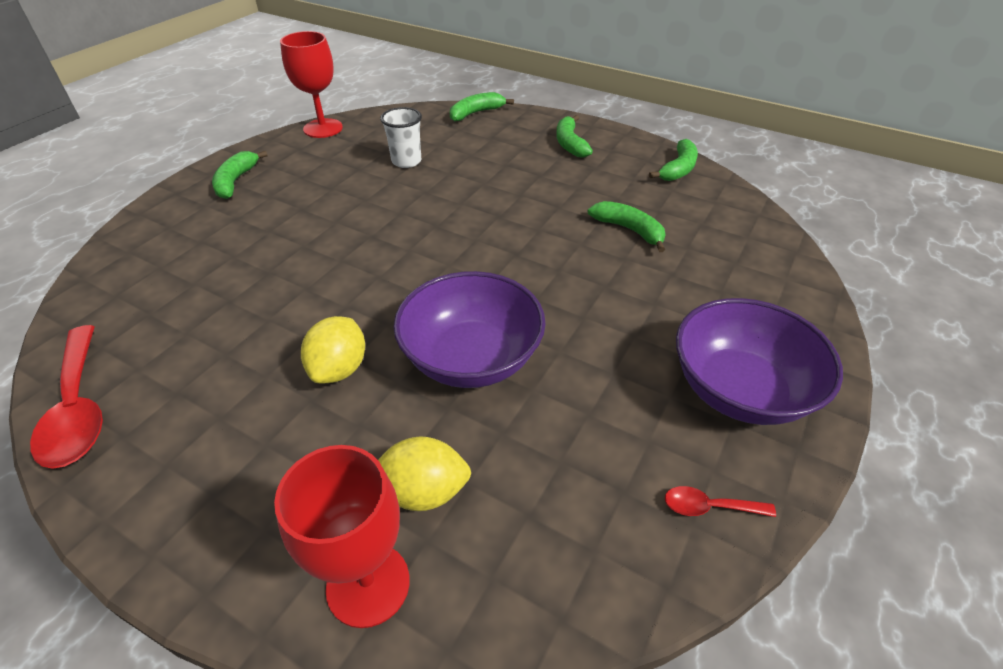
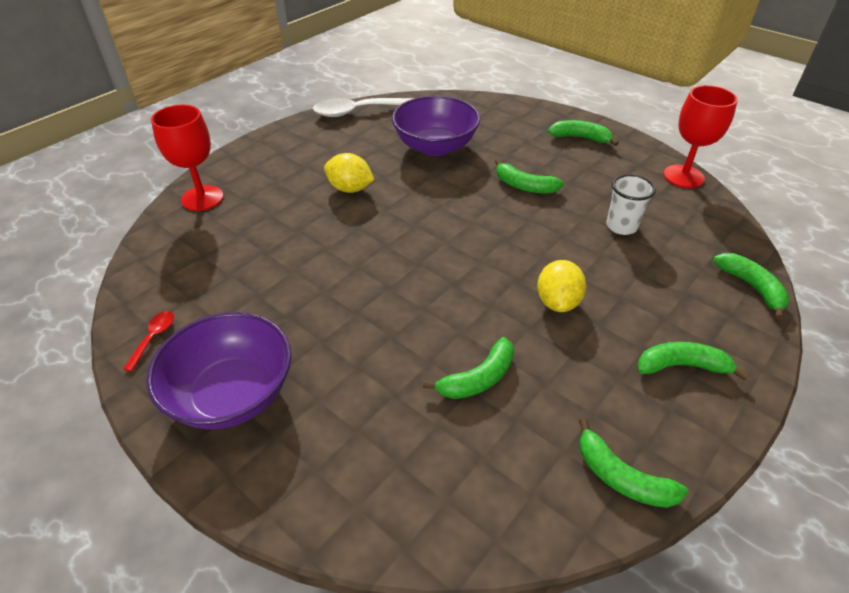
camera: 100 degrees right, 0 degrees up
red spoon [30,325,103,469] -> white spoon [313,98,414,117]
yellow lemon [378,436,471,511] -> yellow lemon moved to [537,260,586,312]
purple bowl [394,271,546,388] -> purple bowl moved to [392,96,480,156]
none -> green banana [495,159,564,194]

